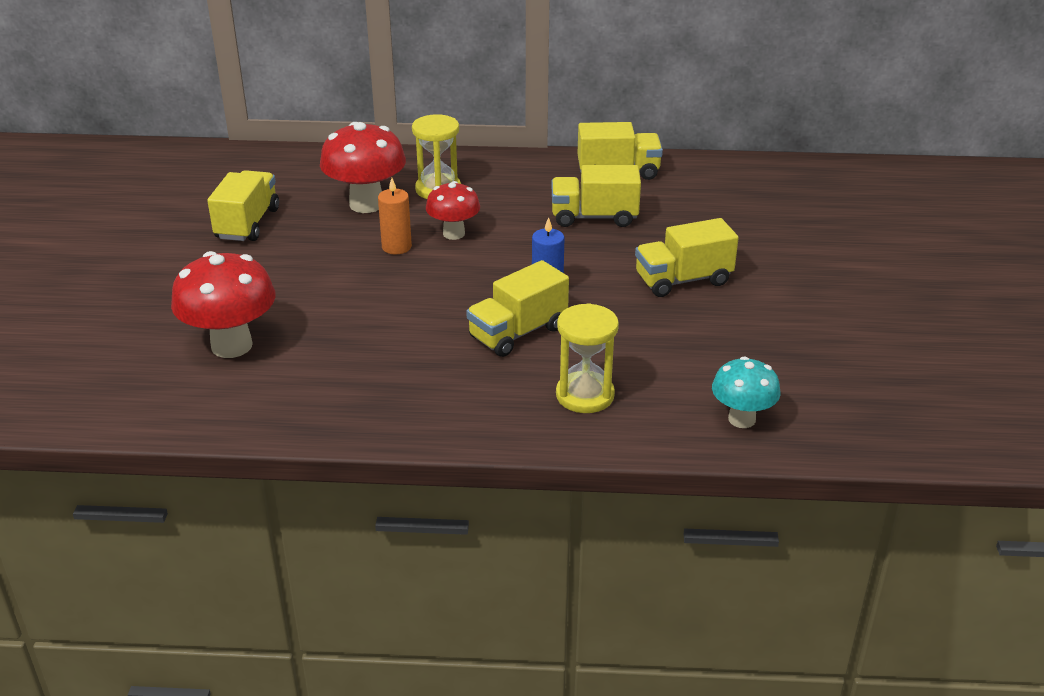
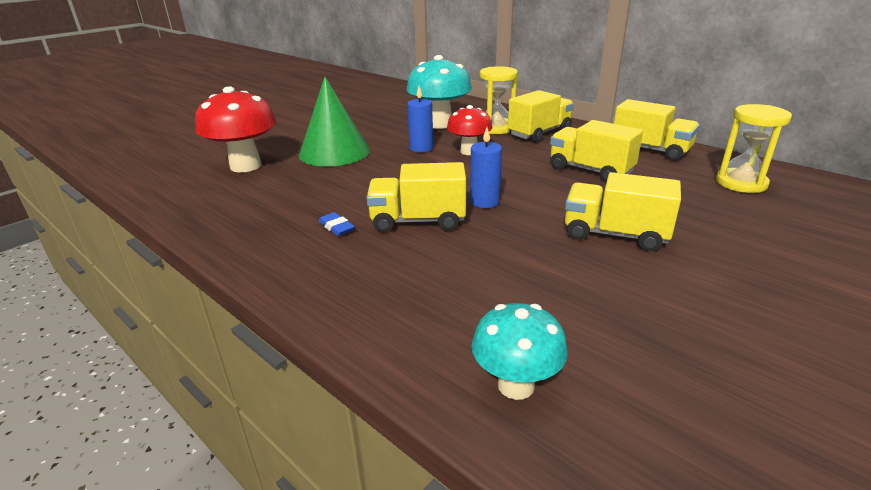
camera: 40 degrees right, 5 degrees down
yellow truck [207,170,279,241] -> yellow truck moved to [508,90,574,143]
red mushroom [320,122,406,213] -> turquoise mushroom [407,55,472,129]
orange candle [378,178,412,254] -> blue candle [407,86,433,152]
yellow hourglass [556,303,619,413] -> yellow hourglass moved to [716,104,792,193]
none -> green cone [299,77,370,167]
none -> blue eraser [318,212,355,236]

